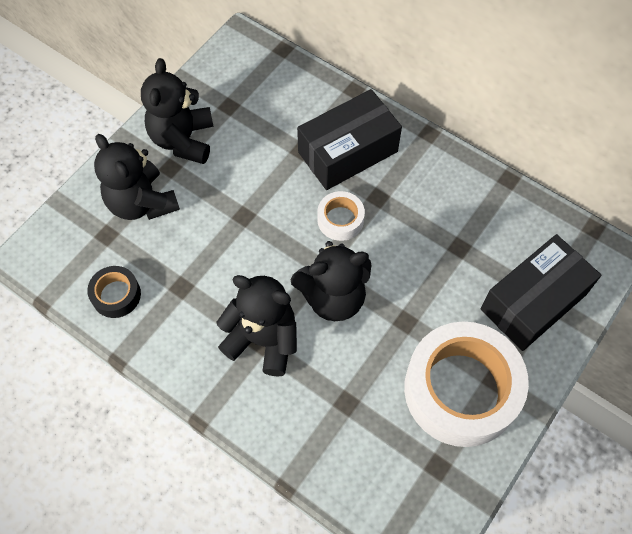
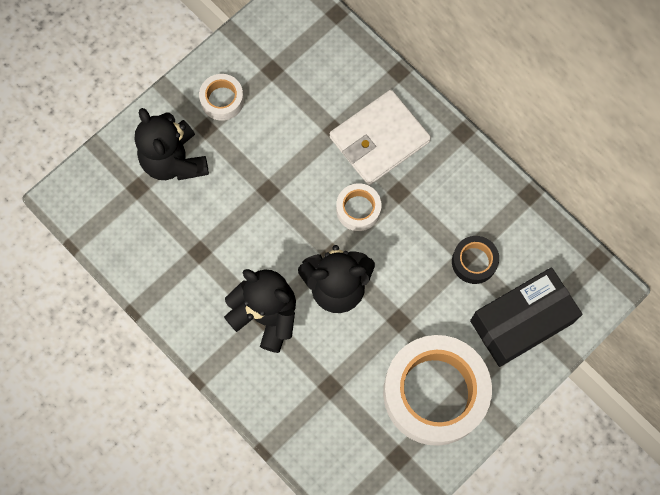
camera: 10 degrees right, 10 degrees up
black tape [87,266,141,318] -> black tape moved to [452,236,499,284]
black teddy bear [141,58,214,164] -> white tape [199,74,244,121]
black box [297,89,402,190] -> white wallet [330,90,431,185]

